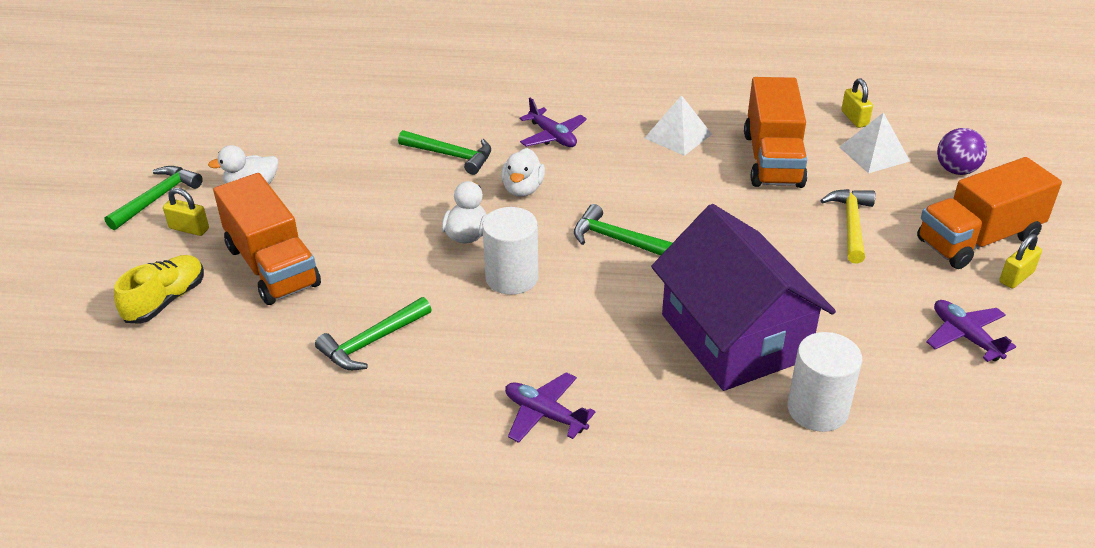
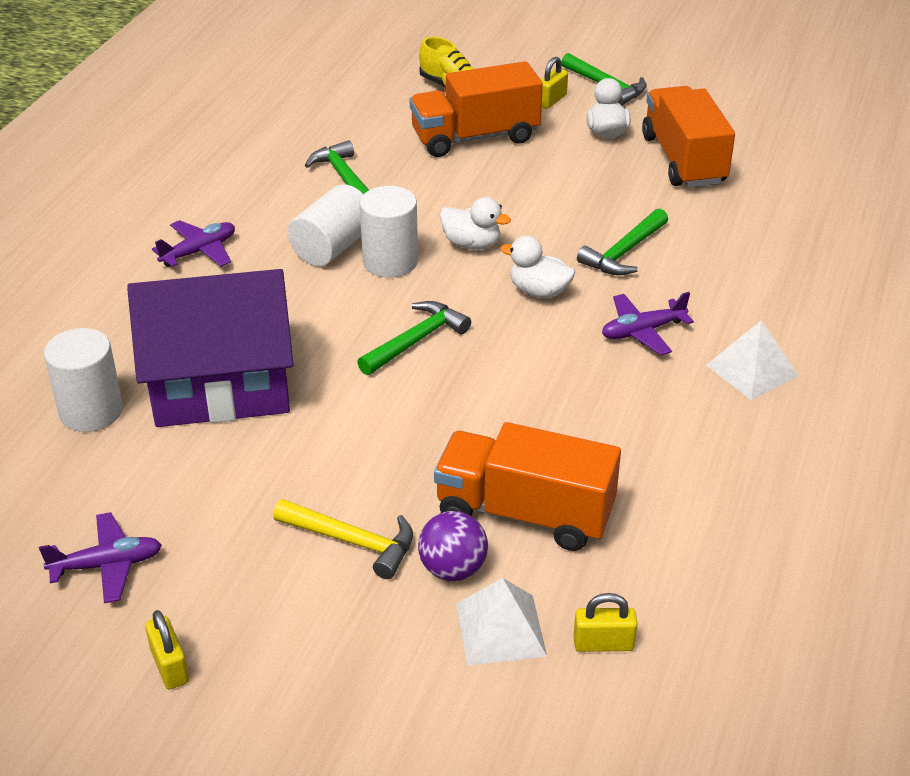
camera: 105 degrees right, 0 degrees up
white pyramid [645,95,712,156] -> white pyramid moved to [706,320,799,400]
orange truck [917,157,1062,269] -> orange truck moved to [642,86,735,188]
purple ball [937,128,987,175] -> purple ball moved to [418,511,488,581]
none -> white cylinder [288,184,364,266]

